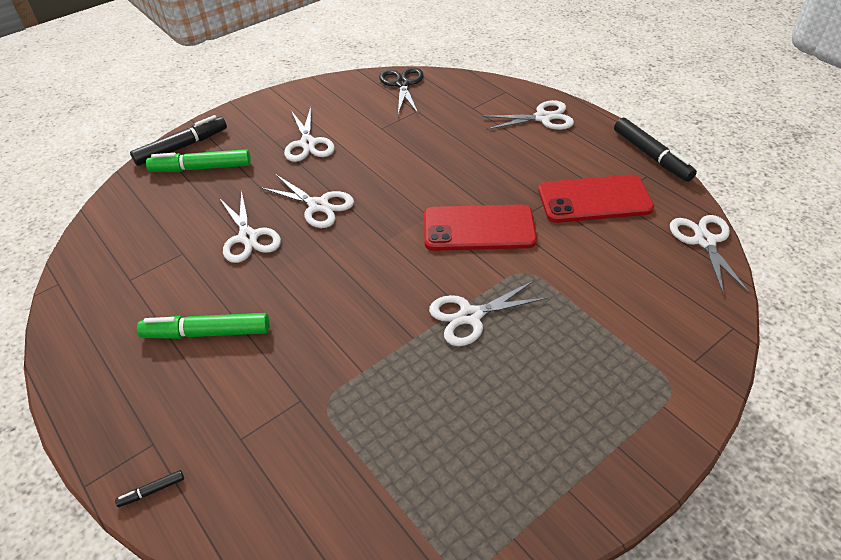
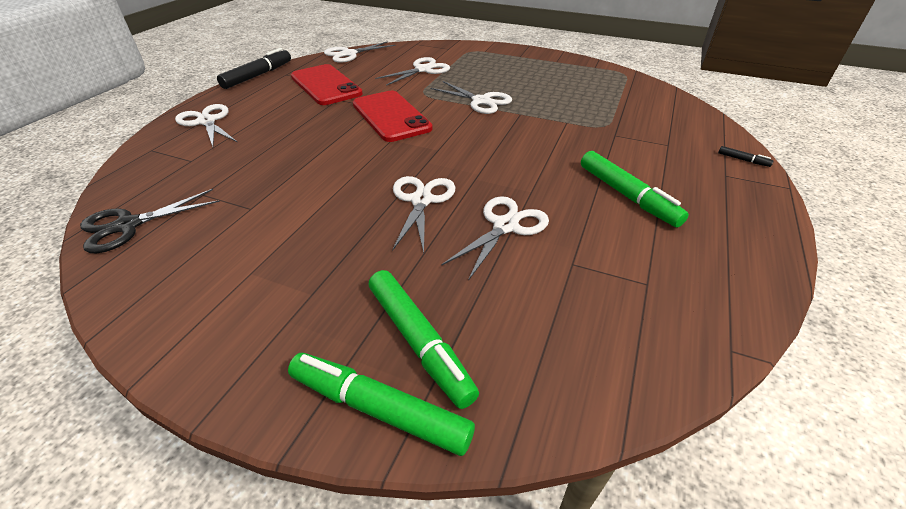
camera: 120 degrees left, 5 degrees down
black marker [130,115,227,166] -> green marker [288,353,475,456]
white scissors [284,107,335,162] -> white scissors moved to [375,57,450,86]

